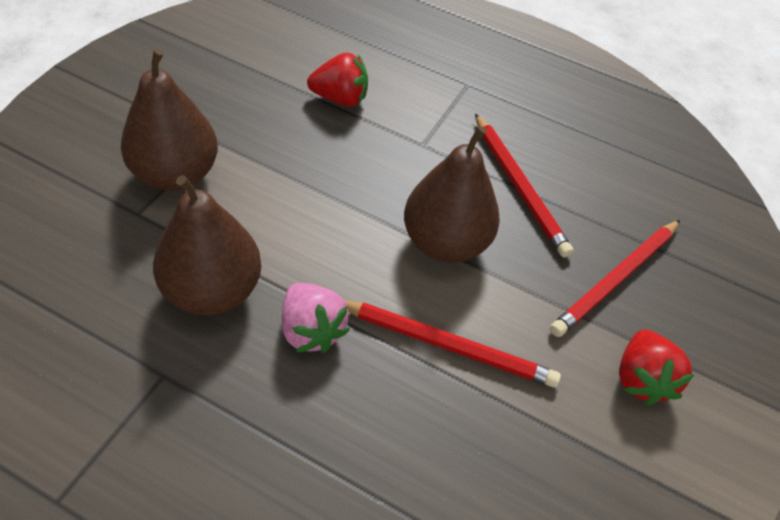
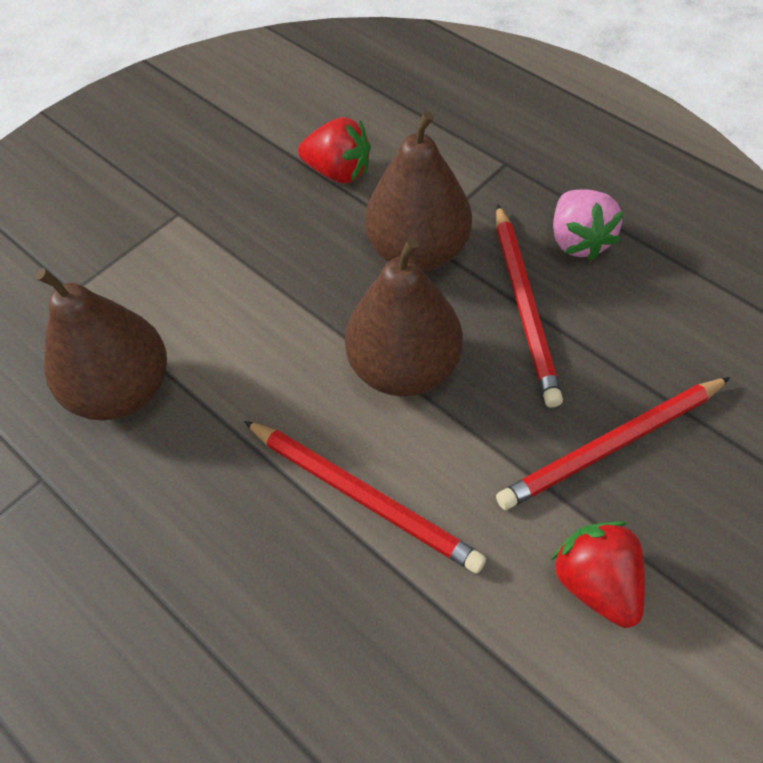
camera: 25 degrees right, 5 degrees up
brown pear [121,48,218,191] -> brown pear moved to [365,111,472,272]
pink strawberry [282,283,350,353] -> pink strawberry moved to [553,189,624,261]
red strawberry [619,330,694,405] -> red strawberry turned 135 degrees clockwise [551,521,645,628]

